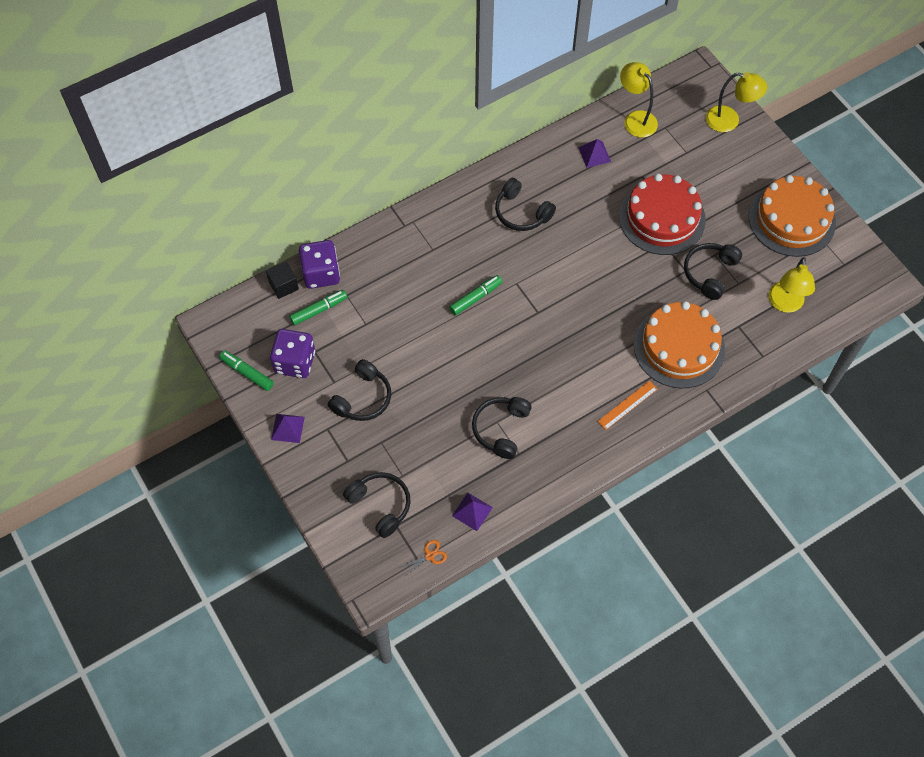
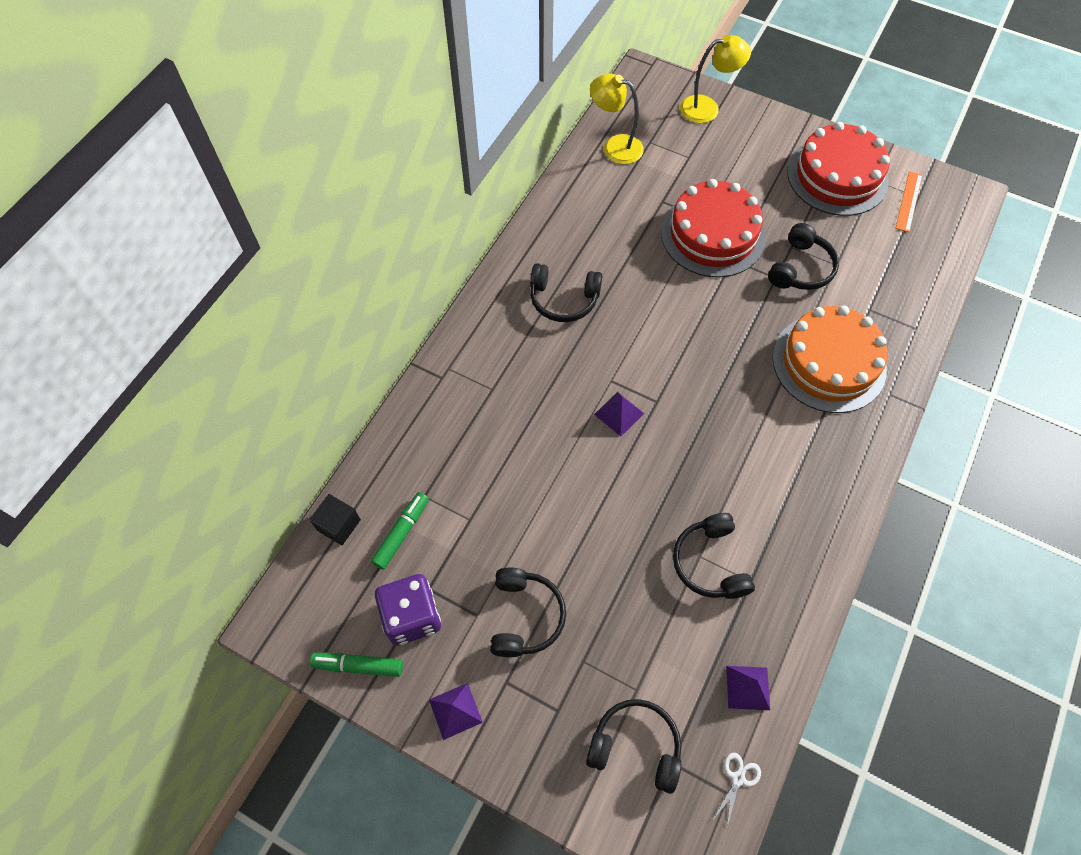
camera: 30 degrees left, 0 degrees up
purple dice [299,240,340,289] -> none
orange scissors [398,540,447,577] -> white scissors [713,753,761,827]
green marker [449,275,502,315] -> none
purple pyramid [578,139,611,168] -> purple pyramid moved to [594,392,644,437]
orange ruler [597,380,658,430] -> orange ruler moved to [895,171,922,232]
black headphones [684,243,742,300] -> black headphones turned 150 degrees counterclockwise [768,223,839,290]
orange cake [749,175,836,257] -> red cake [787,122,890,216]
yellow lamp [768,257,815,313] -> none

